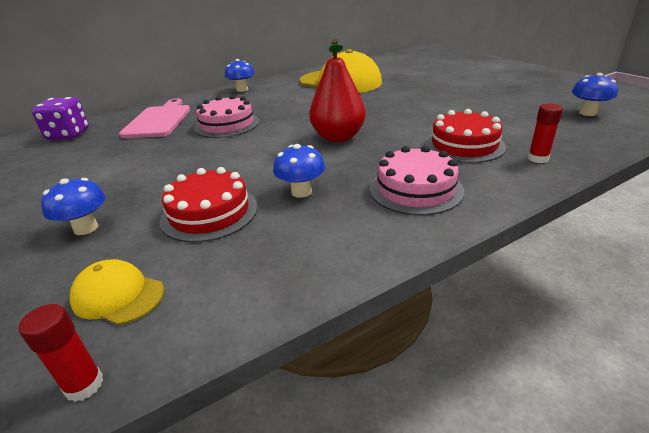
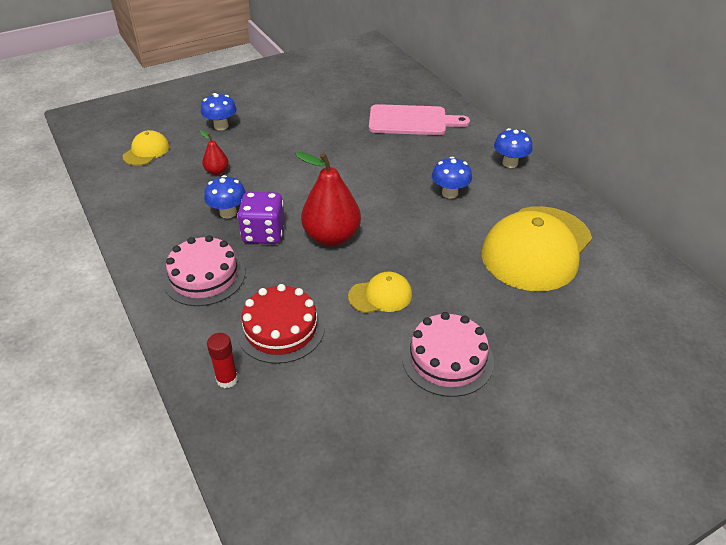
camera: 90 degrees right, 10 degrees up
red glue stick [19,304,103,402] -> none
purple dice [32,97,89,140] -> purple dice moved to [237,192,285,244]
red cake [160,167,258,243] -> red pear [200,130,229,175]
pink cake [194,95,259,138] -> pink cake moved to [402,312,494,397]
blue mushroom [572,73,618,116] -> blue mushroom moved to [432,157,472,199]
none -> yellow cap [348,272,412,313]

